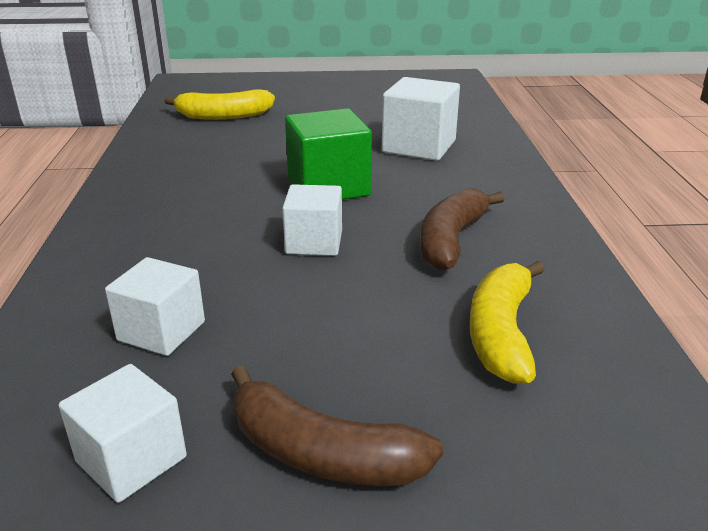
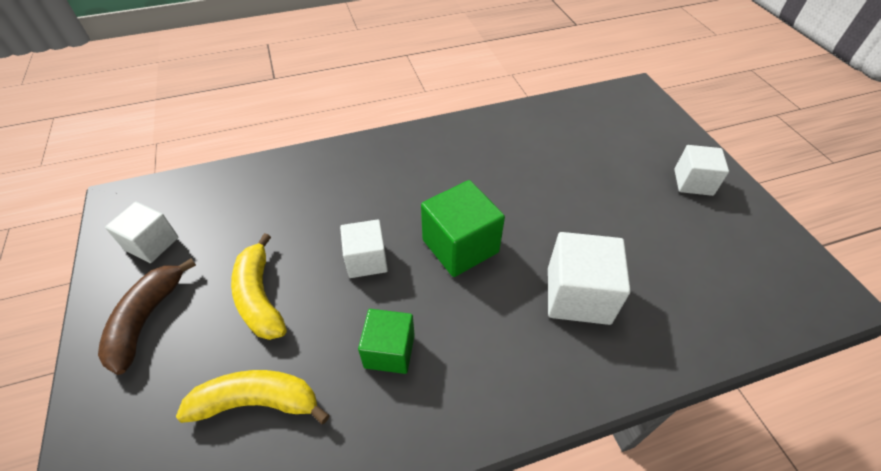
camera: 75 degrees right, 20 degrees up
white cube [105,257,205,356] -> white cube moved to [674,145,729,196]
yellow banana [164,89,275,120] -> yellow banana moved to [231,233,287,340]
brown banana [420,188,505,271] -> green cube [358,309,415,374]

